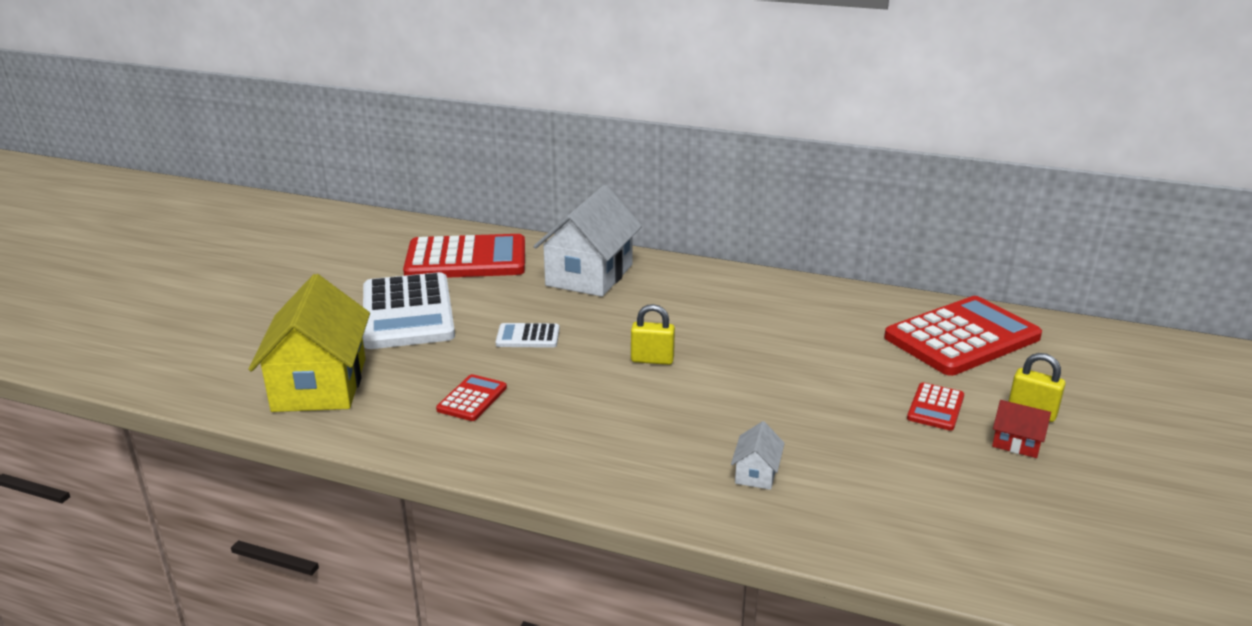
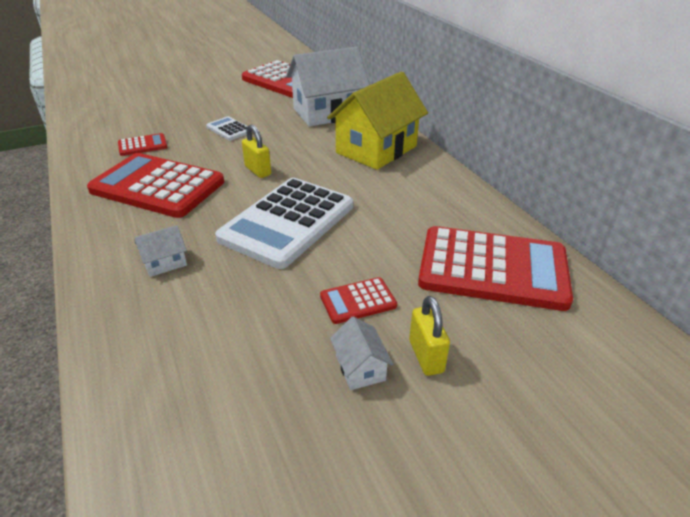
camera: 45 degrees right, 10 degrees up
yellow house [248,274,370,412] -> yellow house moved to [327,71,428,170]
white calculator [363,272,455,349] -> white calculator moved to [215,178,353,269]
red house [992,400,1051,458] -> white house [330,316,393,390]
none -> red calculator [87,153,224,218]

